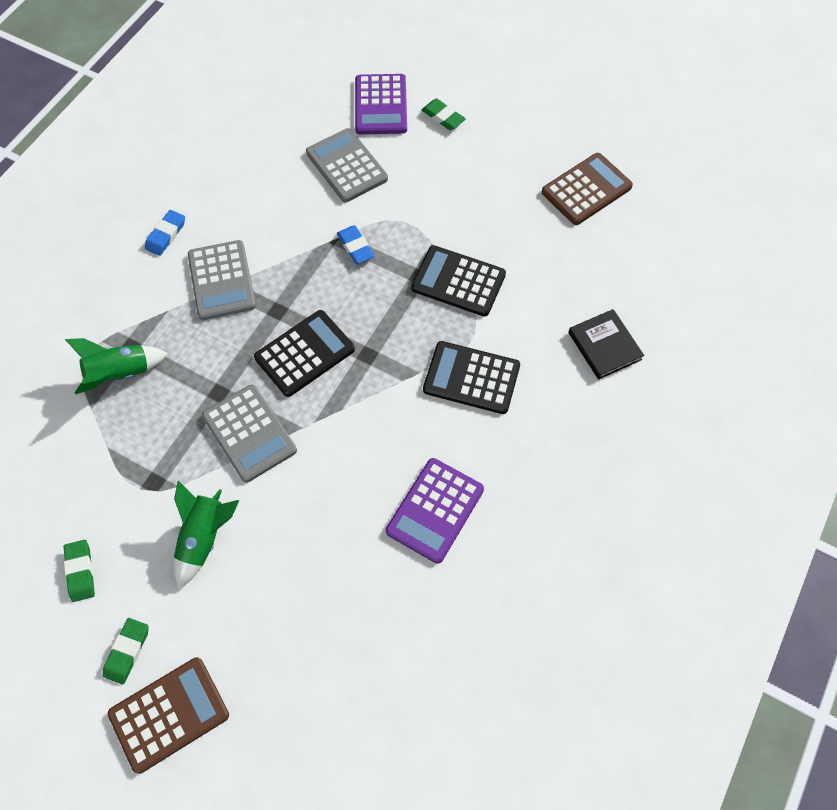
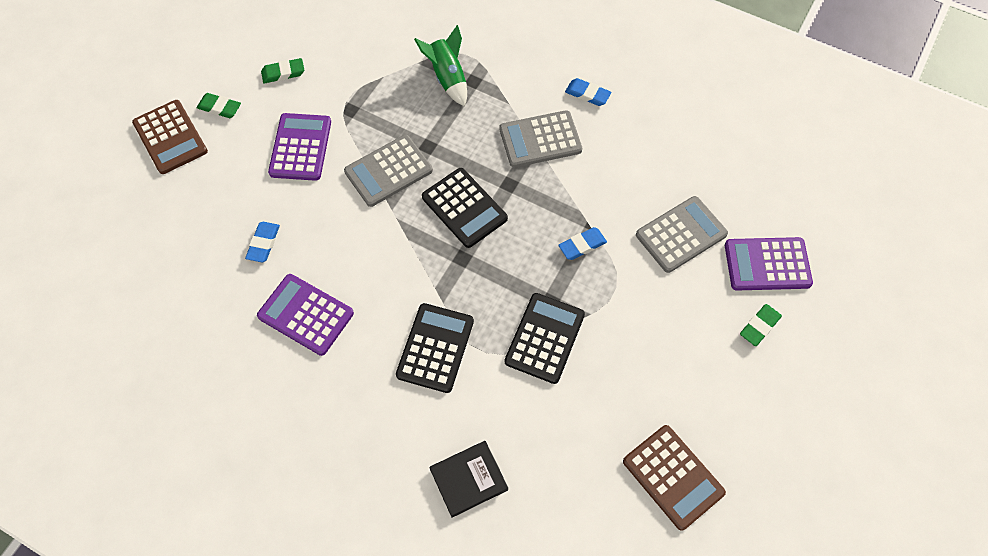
camera: 90 degrees right, 0 degrees up
green rocket [174,481,239,588] -> purple calculator [268,113,331,181]
none -> blue eraser [245,222,280,262]

